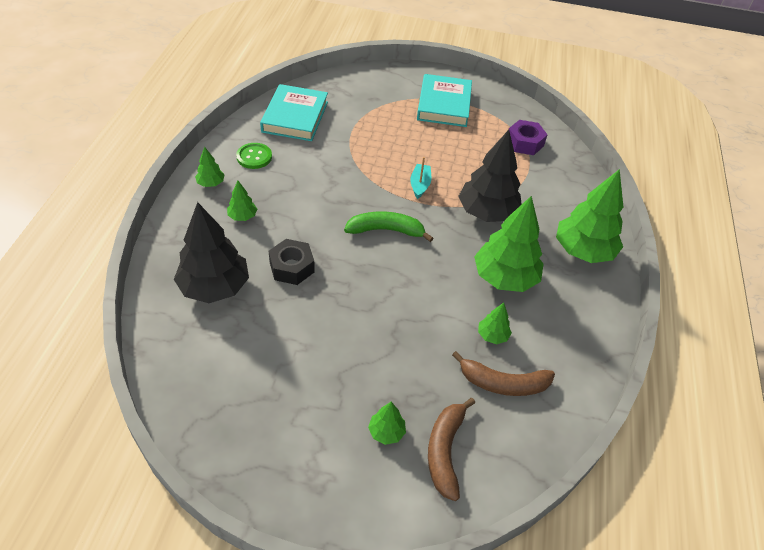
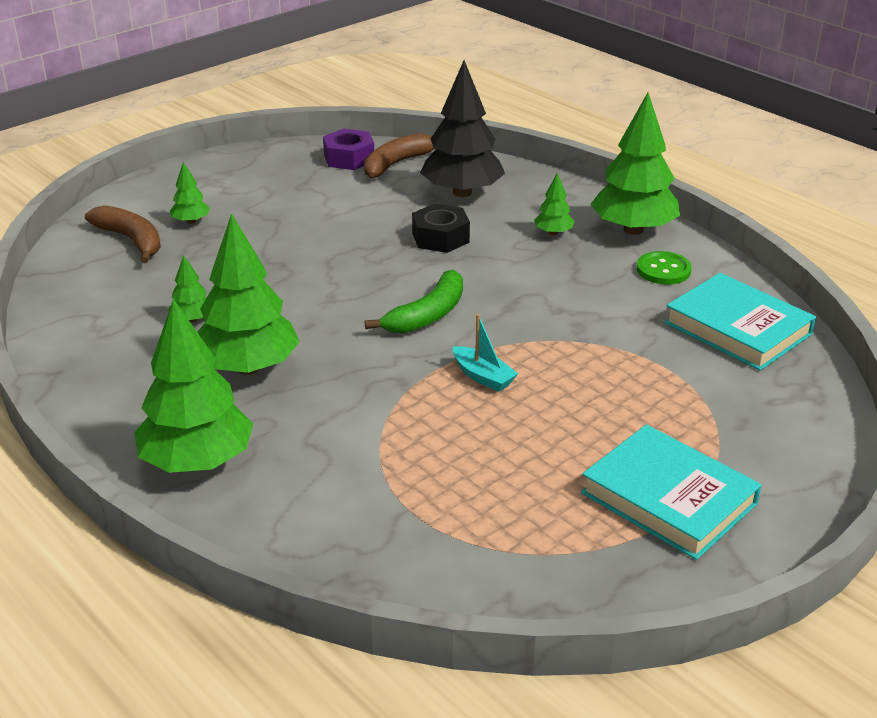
camera: 130 degrees right, 15 degrees down
green tree [195,147,225,187] -> green tree [591,93,680,235], size x2.20
brown banana [452,351,555,396] -> brown banana moved to [364,133,434,178]
black tree [458,130,522,222] -> none
purple nut [509,120,548,155] -> purple nut moved to [323,128,374,170]

